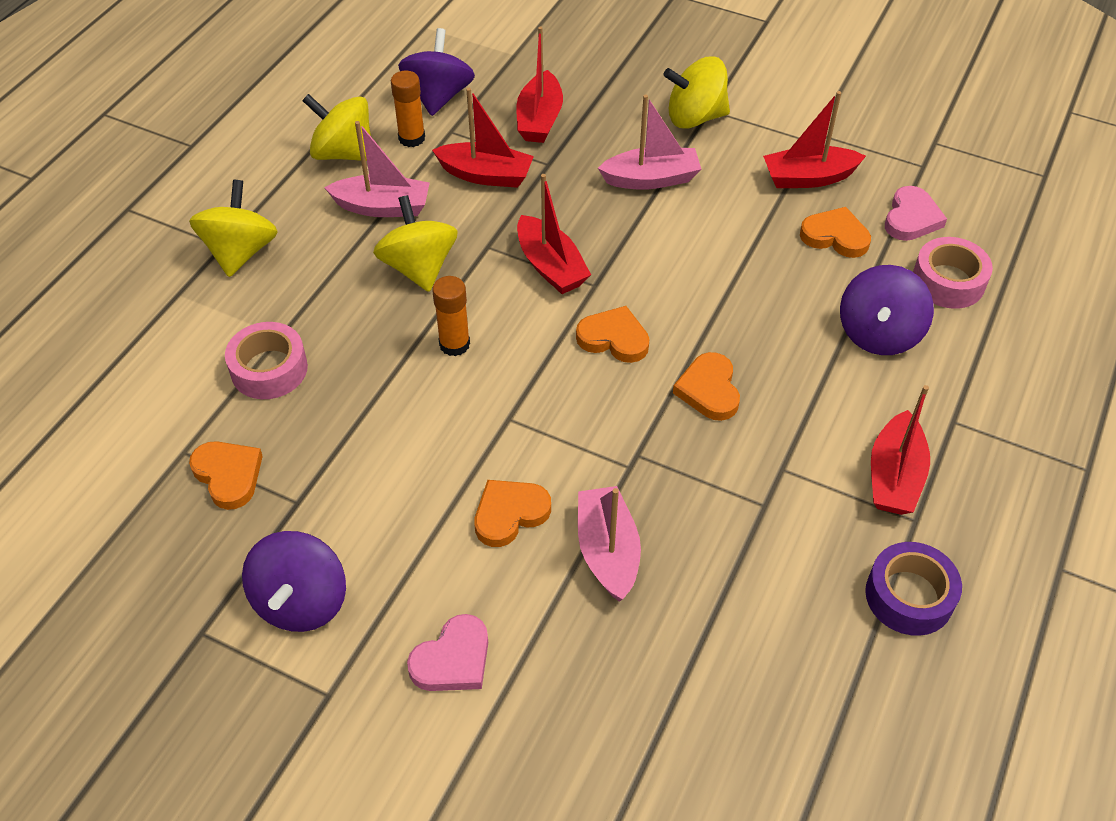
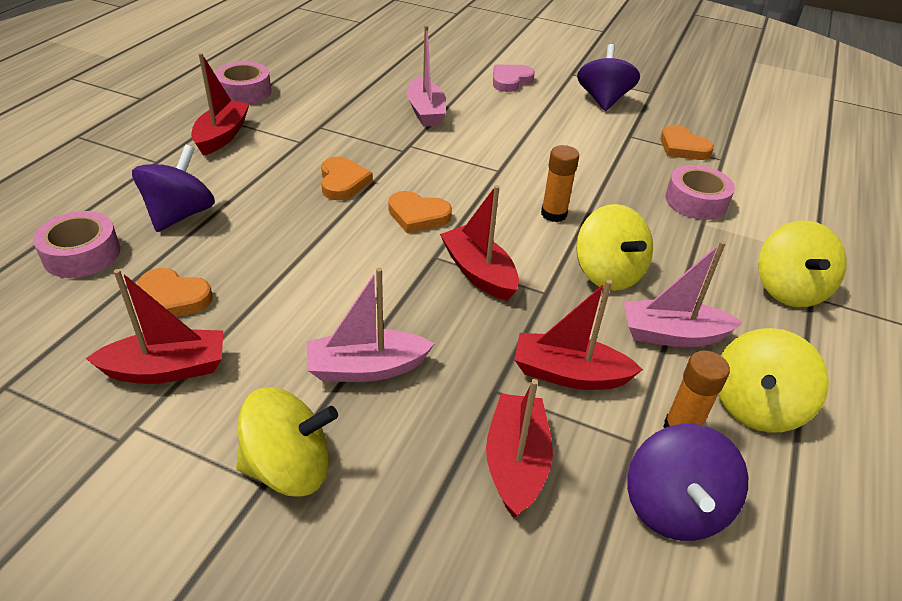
camera: 175 degrees right, 10 degrees down
yellow spinning top [302,94,371,161] -> yellow spinning top turned 105 degrees clockwise [718,328,829,433]
orange heart [474,480,551,547] -> none
purple tape [865,542,962,636] -> pink tape [215,61,271,104]
pink heart [885,186,947,241] -> none

